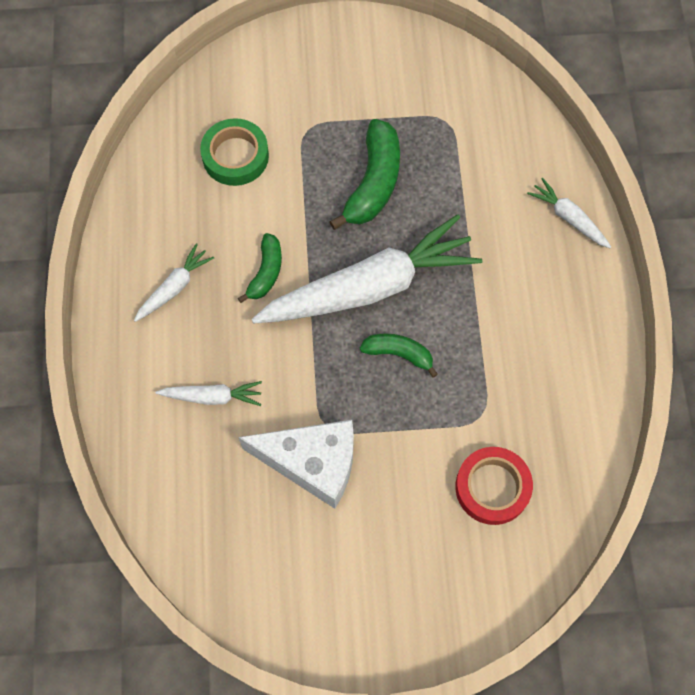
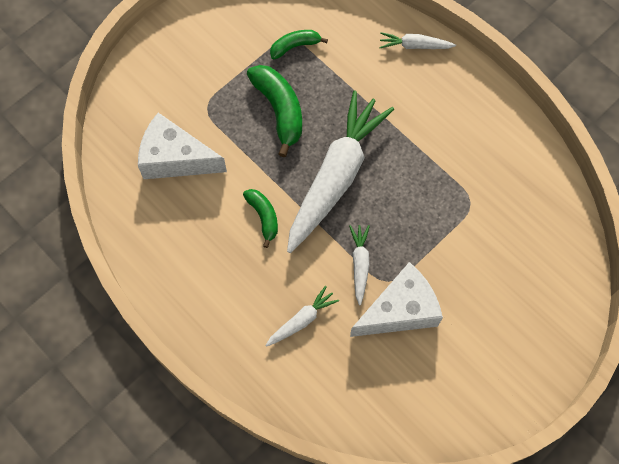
camera: 40 degrees left, 0 degrees up
white carrot [134,243,214,322] -> white carrot moved to [349,225,370,305]
green tape [200,118,269,186] -> white cheese [138,113,227,179]
green banana [360,334,438,378] -> green banana moved to [270,30,328,59]
red tape [455,447,533,525] -> none

